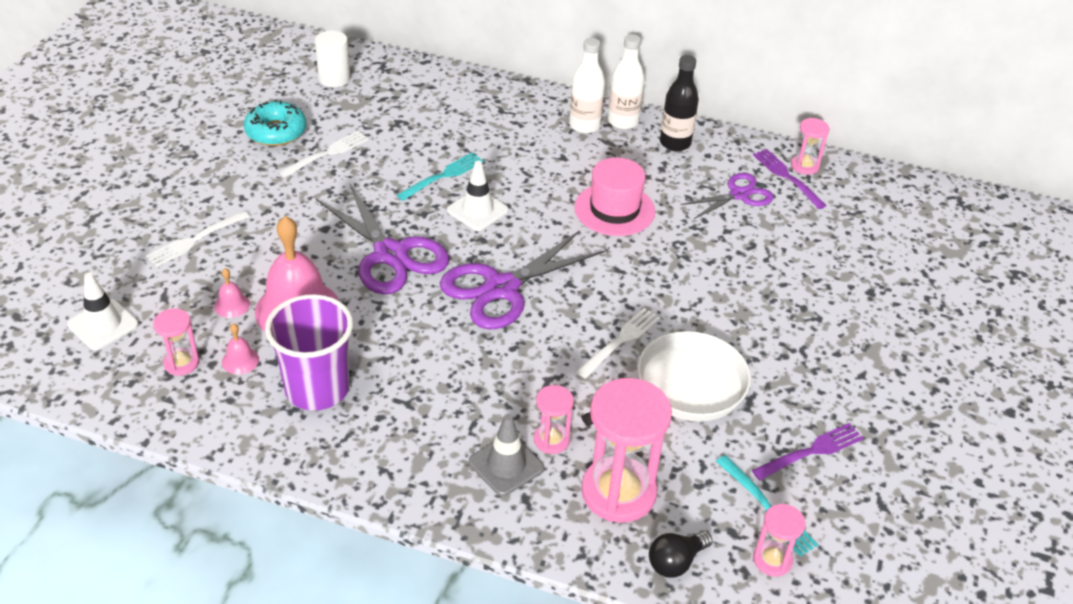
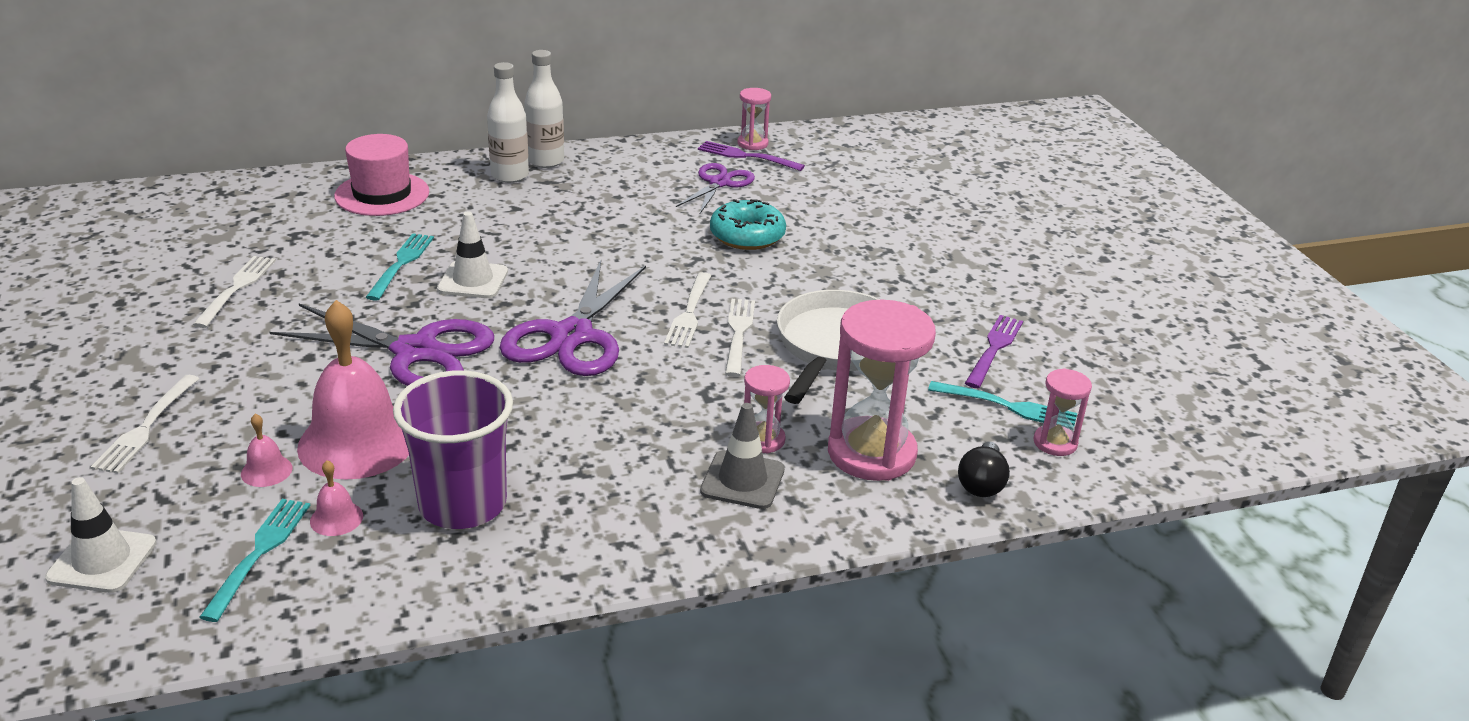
camera: 35 degrees left, 10 degrees down
pink hourglass [153,308,200,376] -> turquoise fork [199,499,311,622]
turquoise donut [244,100,306,146] -> turquoise donut moved to [710,199,786,250]
white cylinder [315,30,350,87] -> none
pink hat [574,157,655,236] -> pink hat moved to [334,134,430,216]
black bottle [660,55,699,151] -> none
none -> white fork [664,272,712,348]

